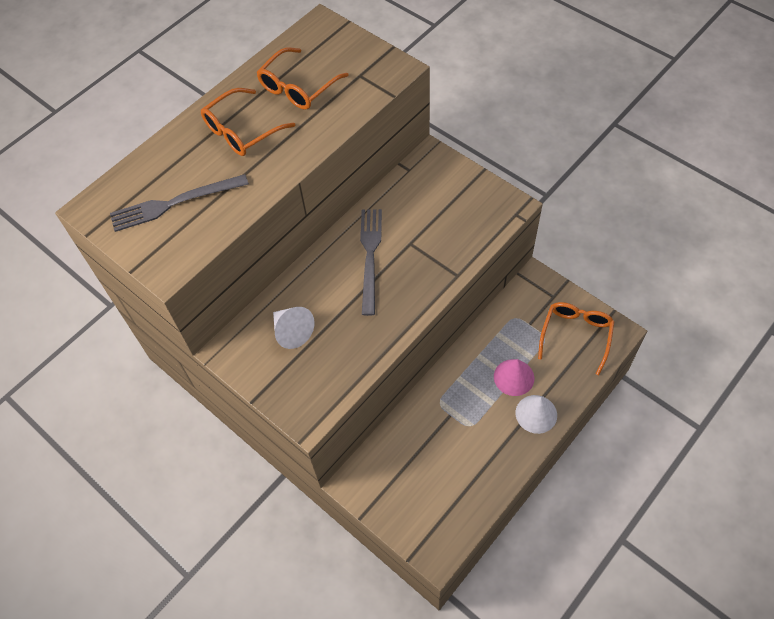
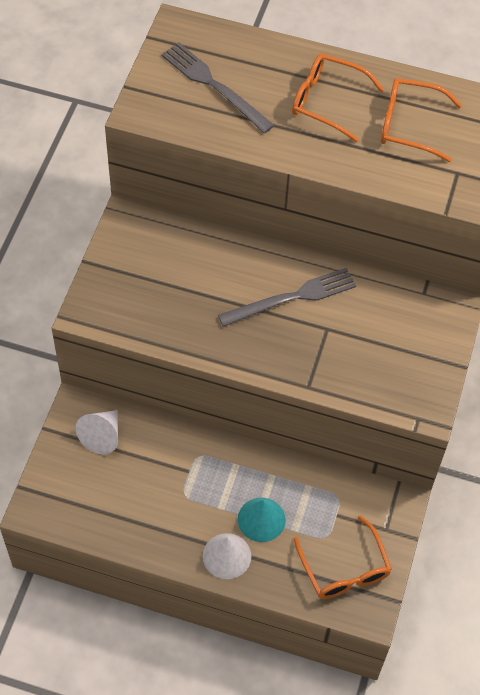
camera: 60 degrees right, 0 degrees up
white cone [273,307,314,349] -> white cone moved to [76,410,118,454]
pink cone [494,359,534,396] -> turquoise cone [238,498,286,542]
orange glasses [538,302,615,375] -> orange glasses turned 75 degrees clockwise [294,515,392,599]

